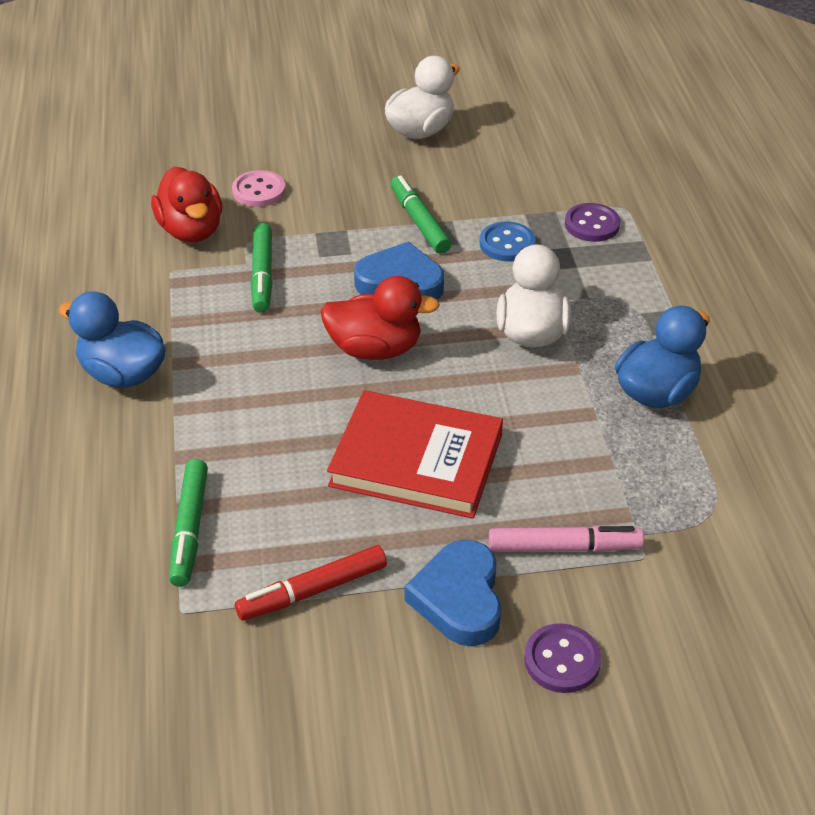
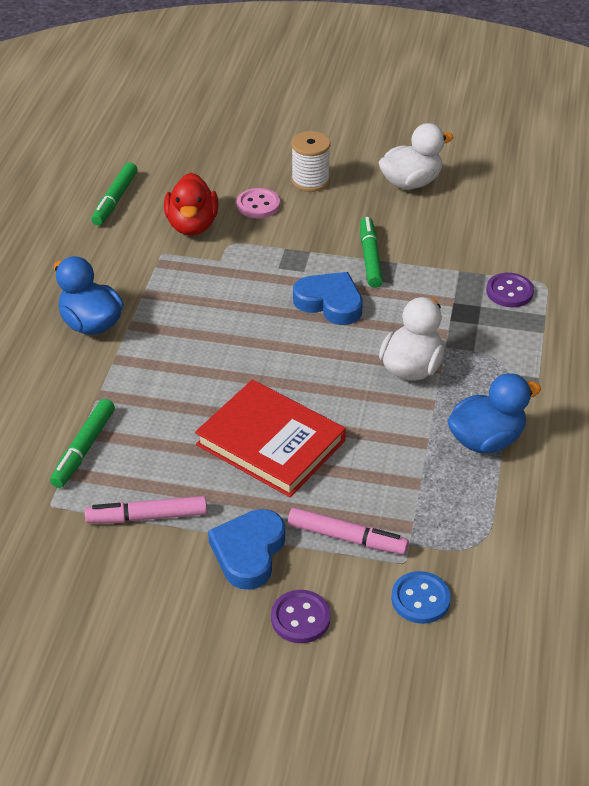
camera: 20 degrees right, 0 degrees up
red marker [235,545,387,621] -> pink marker [85,496,207,523]
green marker [251,223,273,313] -> green marker moved to [91,163,137,225]
red duck [320,276,440,360] -> none
blue button [480,222,536,261] -> blue button moved to [391,571,451,624]
none -> white spool [291,131,331,192]

